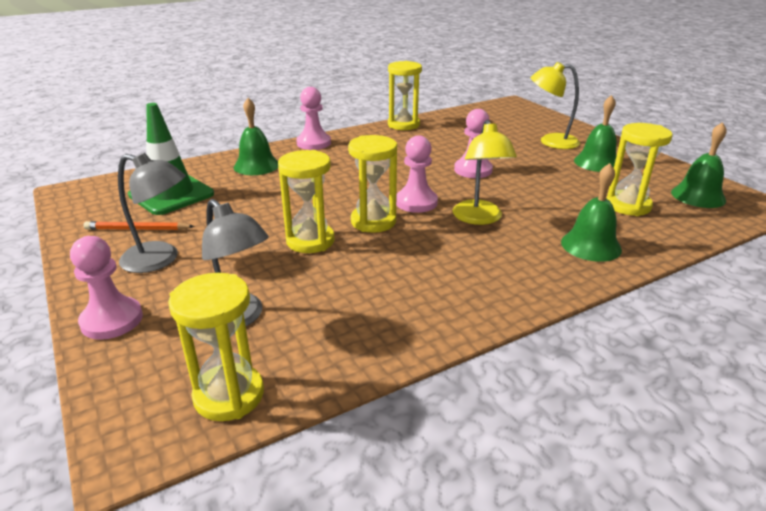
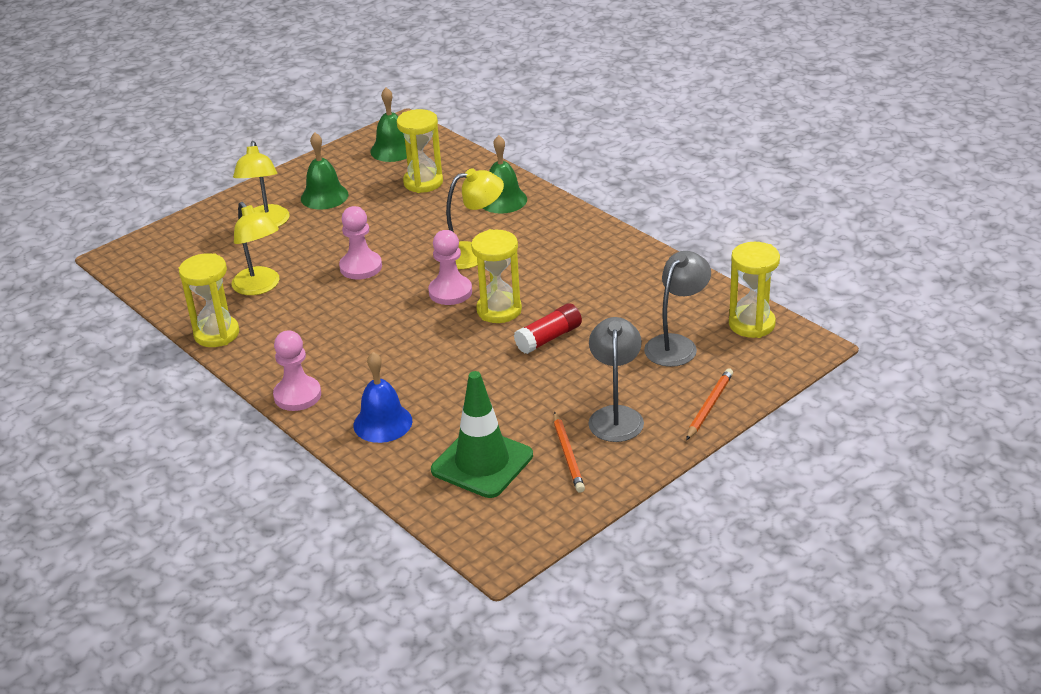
camera: 100 degrees left, 5 degrees up
pink pawn [70,236,143,340] -> orange pencil [686,368,733,440]
green bell [234,98,278,175] -> blue bell [354,352,412,443]
yellow hourglass [278,150,334,253] -> red glue stick [514,303,582,354]
none -> yellow lamp [231,202,279,295]

